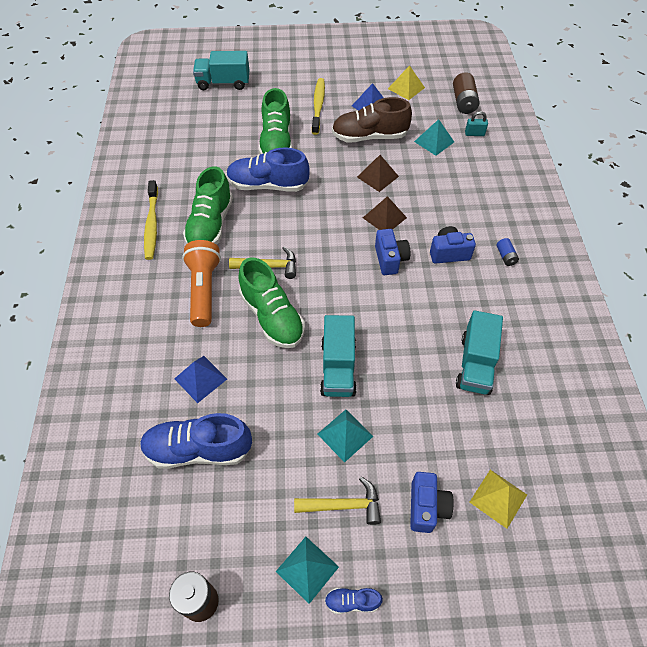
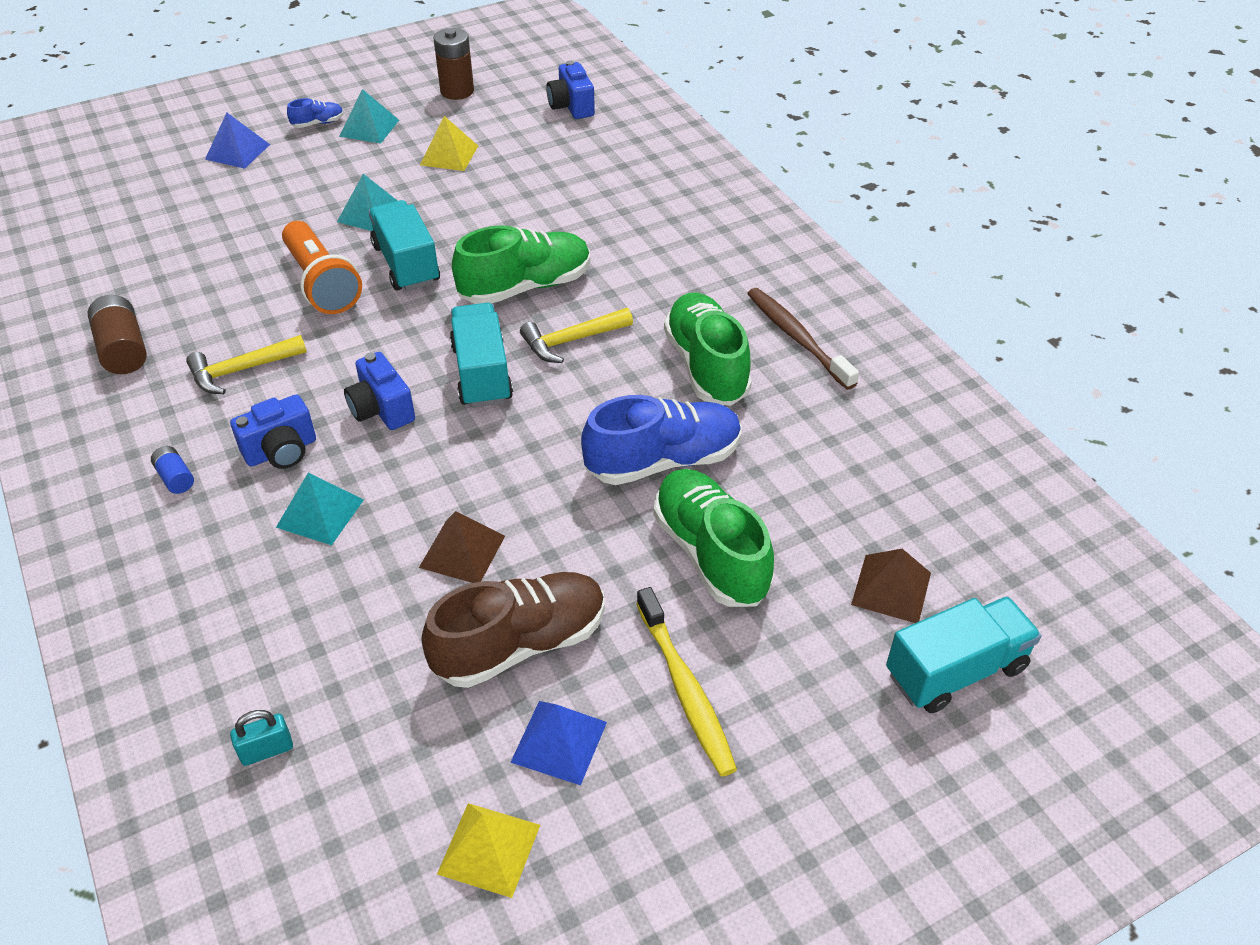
camera: 155 degrees right, 10 degrees down
blue shoe [140,413,252,469] -> none
yellow toothbrush [144,180,158,260] -> brown toothbrush [747,288,859,390]
blue pyramid [174,356,227,403] -> blue pyramid moved to [205,113,270,169]
orange flashlight [182,240,221,327] -> orange flashlight moved to [282,221,362,314]
green shoe [239,257,305,348] -> green shoe turned 120 degrees clockwise [452,225,590,304]
yellow hammer [294,477,381,525] -> yellow hammer moved to [186,335,307,394]
brown pyramid [363,196,407,230] -> brown pyramid moved to [851,549,931,623]
blue camera [410,472,453,533] -> blue camera moved to [546,60,595,119]
turquoise pyramid [414,119,454,156] -> turquoise pyramid moved to [276,473,364,545]
brown battery [453,72,480,114] -> brown battery moved to [88,295,147,374]
turquoise truck [456,310,503,395] -> turquoise truck moved to [450,303,513,408]
yellow pyramid [470,470,527,529] -> yellow pyramid moved to [420,116,478,171]

